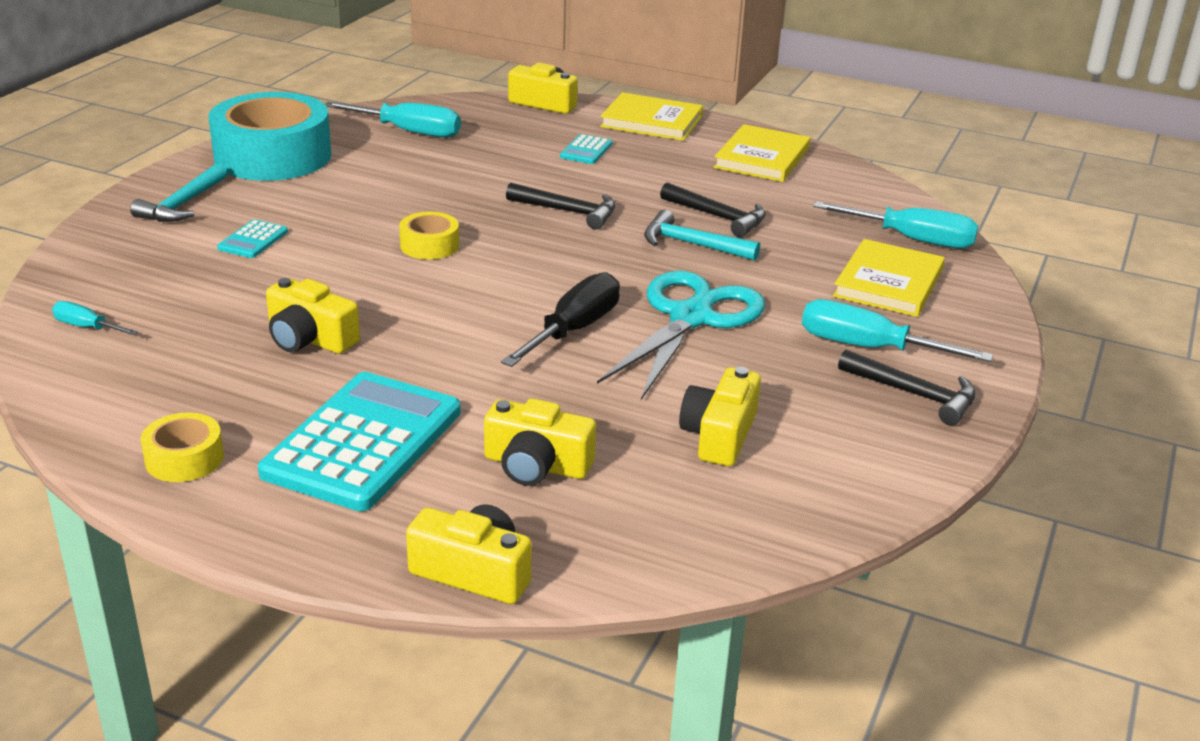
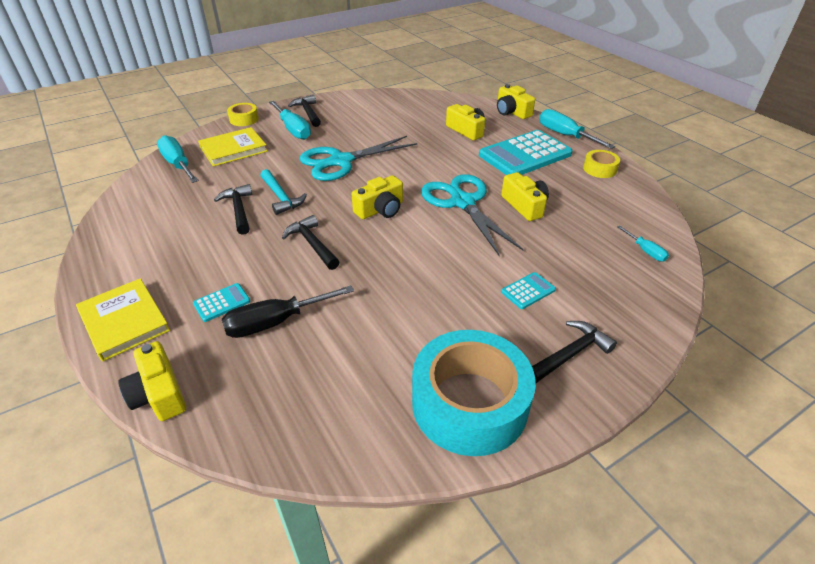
camera: 145 degrees left, 10 degrees up
turquoise hammer [130,164,227,222] -> black hammer [532,321,617,383]
turquoise screwdriver [325,102,461,138] -> turquoise screwdriver moved to [539,109,615,149]
yellow tape [399,212,459,259] -> yellow tape moved to [227,103,259,126]
black screwdriver [501,272,620,367] -> black screwdriver moved to [222,285,354,338]
yellow camera [679,367,761,466] -> yellow camera moved to [352,175,403,219]
yellow book [714,124,810,182] -> none
none -> turquoise scissors [421,174,524,256]

